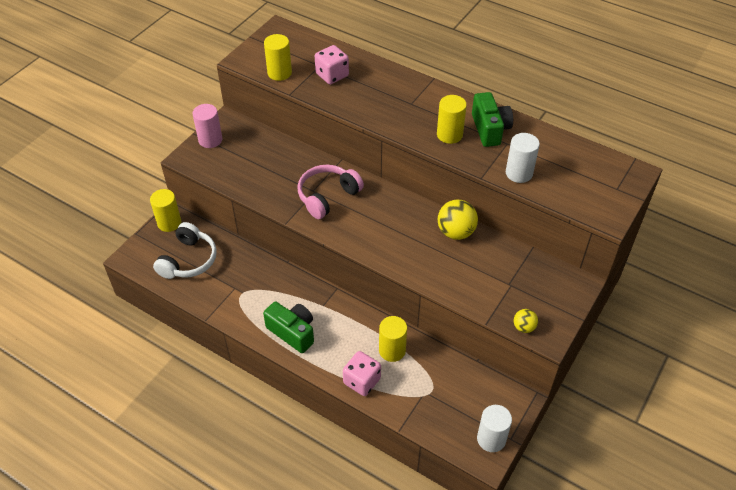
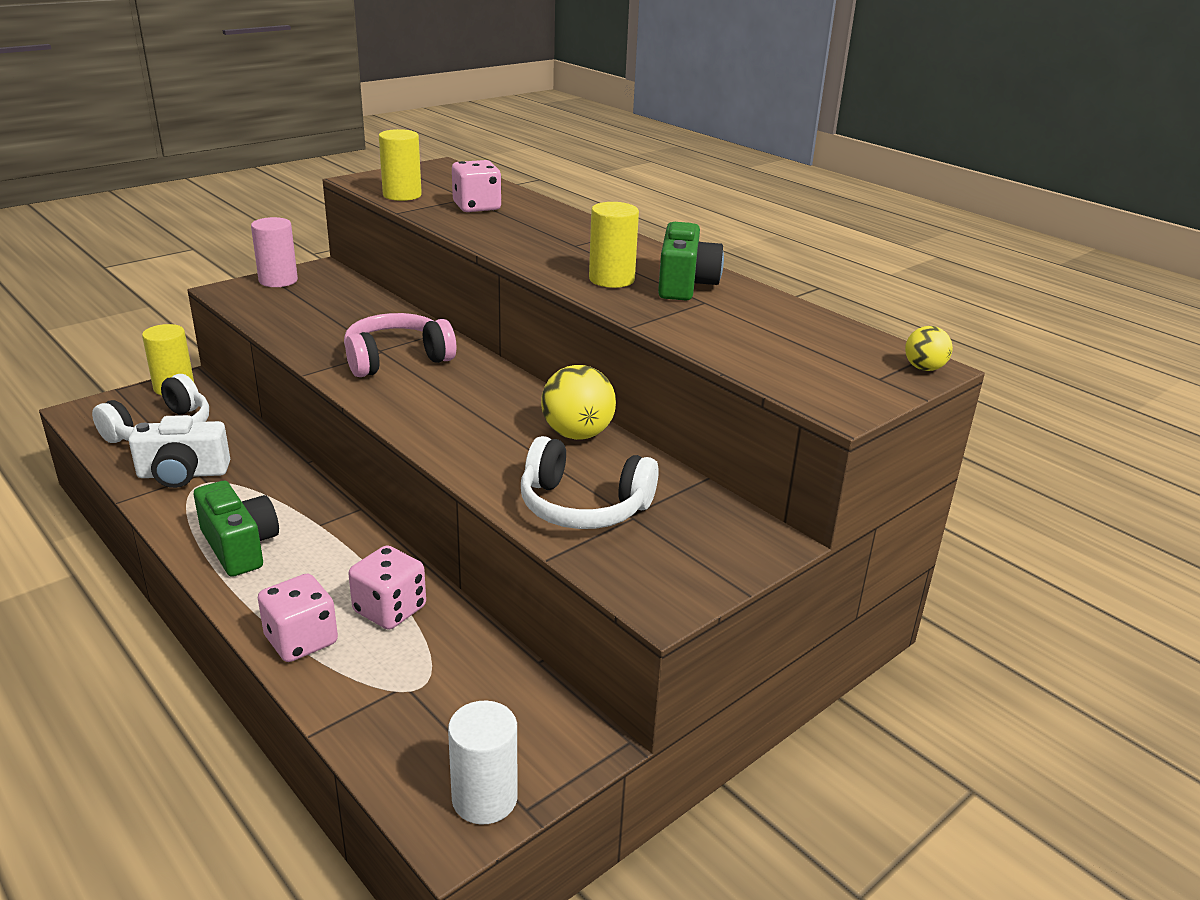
camera: 15 degrees right, 20 degrees down
yellow cylinder [379,316,407,362] -> pink dice [348,545,426,630]
white cylinder [506,133,540,183] -> none
yellow ball [514,309,538,333] -> yellow ball moved to [905,326,953,371]
none -> white camera [129,415,230,488]
none -> white headphones [521,436,659,529]

